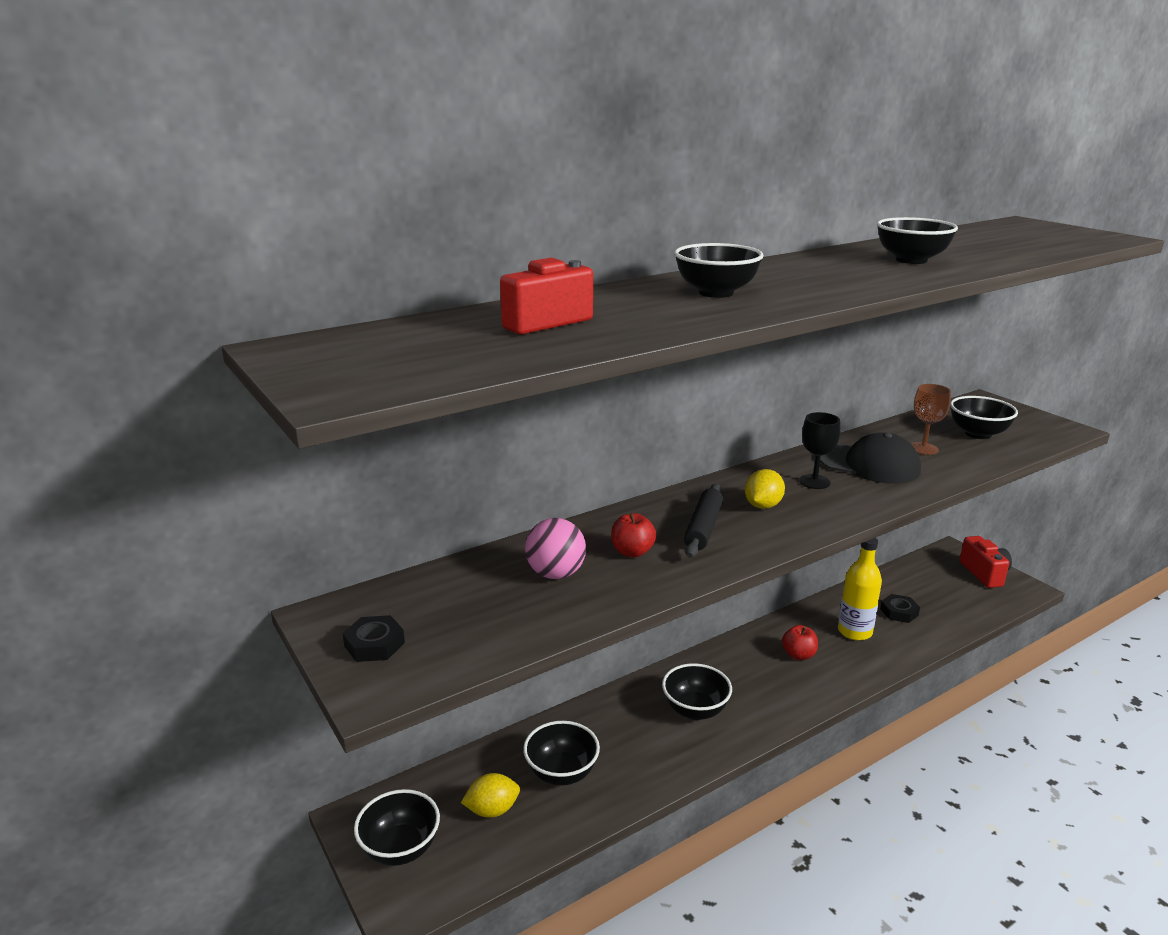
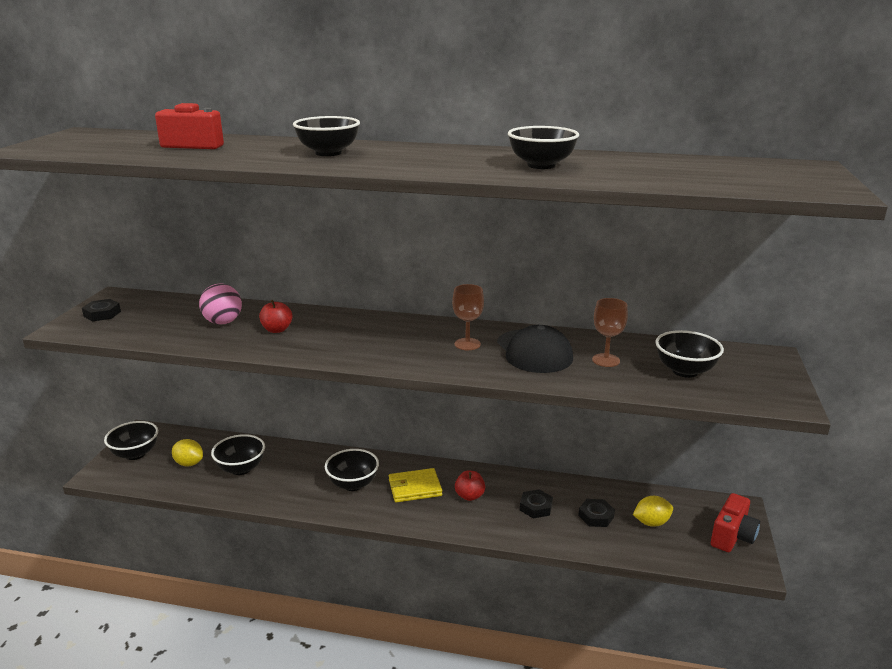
camera: 45 degrees right, 0 degrees up
black rolling pin [684,484,723,558] -> none
yellow lemon [745,469,785,509] -> yellow lemon moved to [633,496,673,527]
black goblet [799,412,840,489] -> brown goblet [452,284,484,350]
yellow bottle [838,538,882,641] -> black nut [520,489,553,518]
none -> yellow wallet [389,468,442,503]

